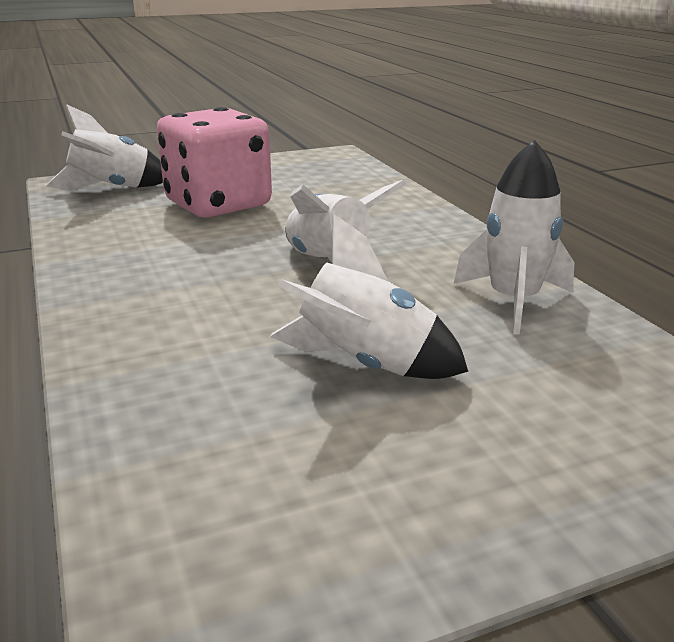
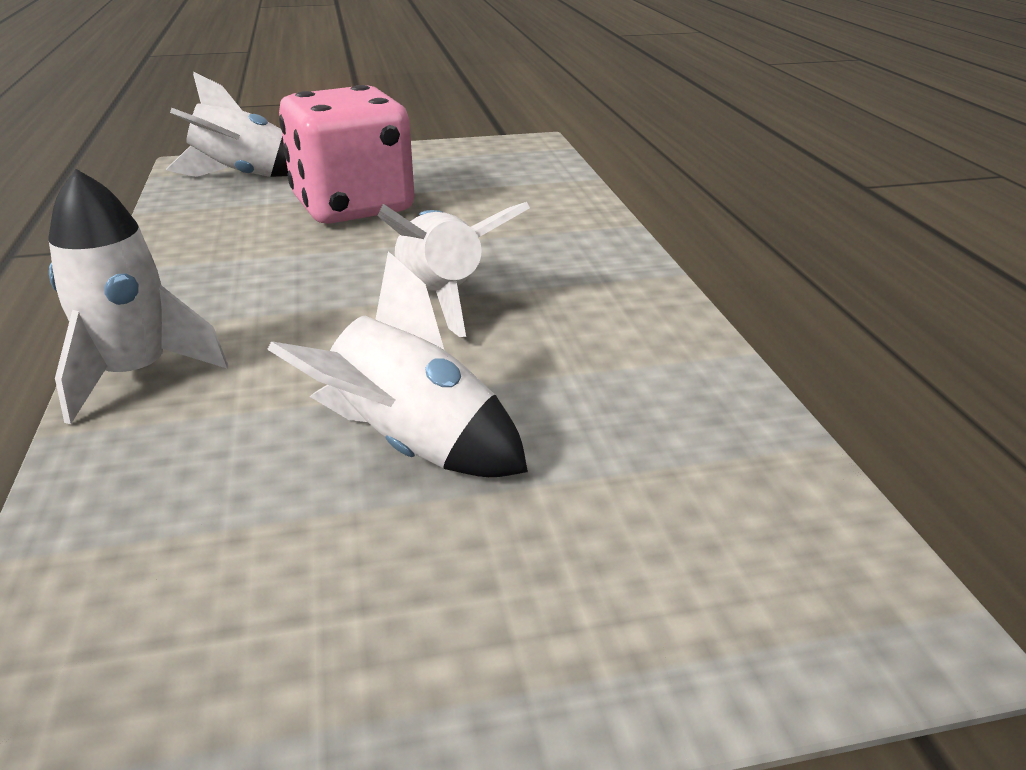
camera: 10 degrees right, 5 degrees up
white rocket [454,140,574,335] -> white rocket moved to [48,169,228,424]

